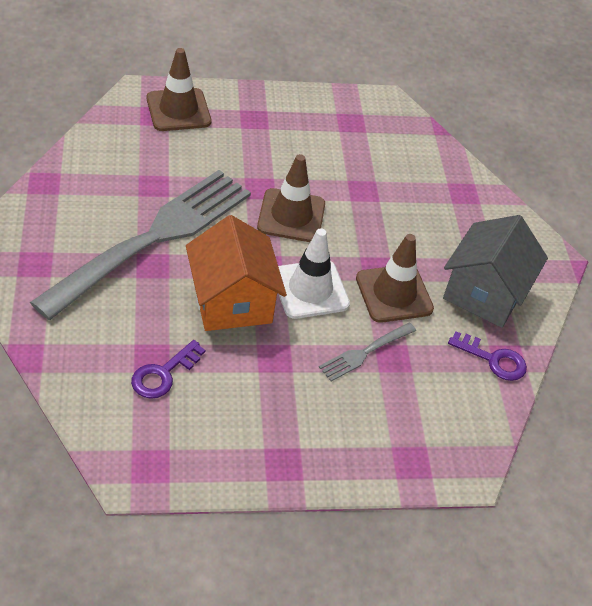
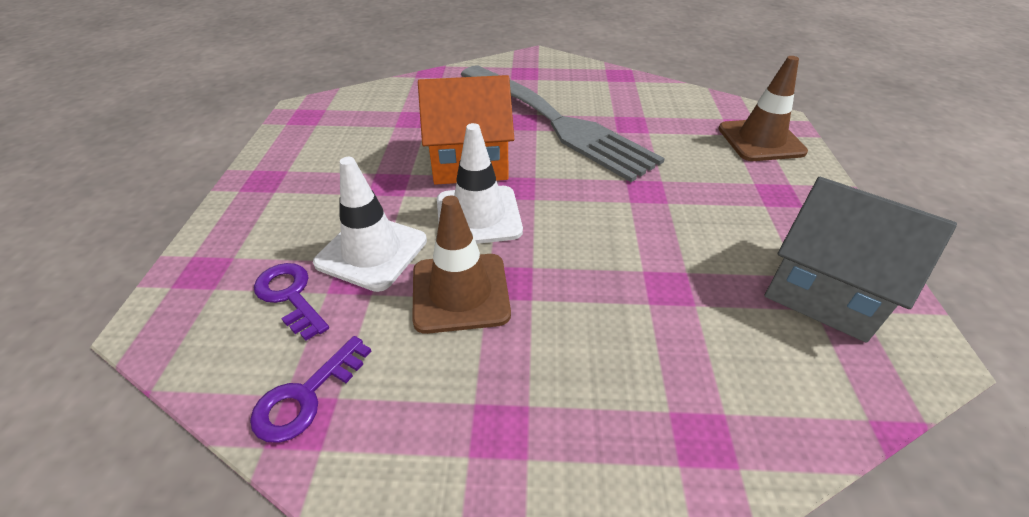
camera: 105 degrees right, 5 degrees down
purple key [131,340,205,399] -> purple key moved to [254,263,329,341]
brown traffic cone [257,154,325,242] -> none
grey fork [319,322,416,381] -> white traffic cone [313,157,427,292]
grey house [443,215,548,328] -> grey house moved to [765,177,957,343]

